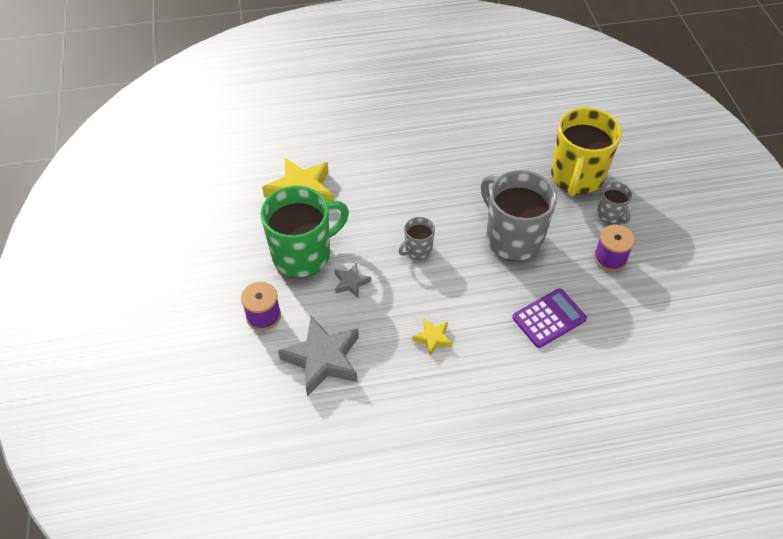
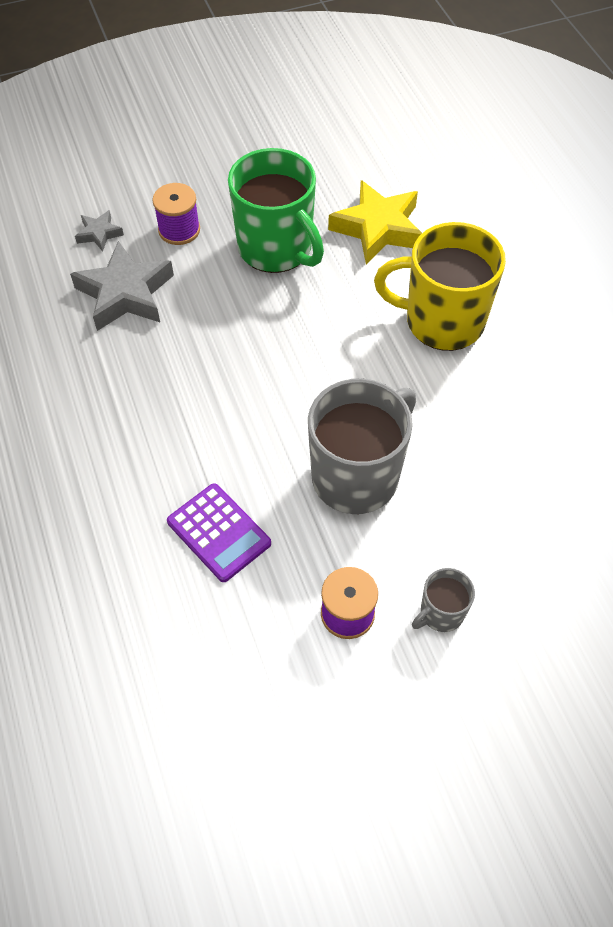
camera: 80 degrees right, 5 degrees up
grey star [335,263,371,298] -> grey star moved to [75,210,124,252]
grey mug [399,217,435,259] -> none
yellow star [412,319,452,356] -> none
yellow mug [551,107,622,197] -> yellow mug moved to [374,222,506,351]

